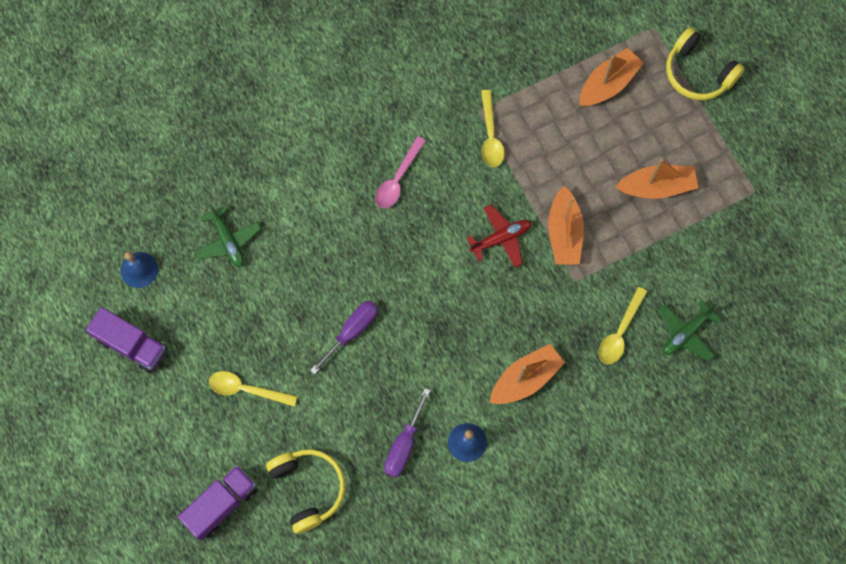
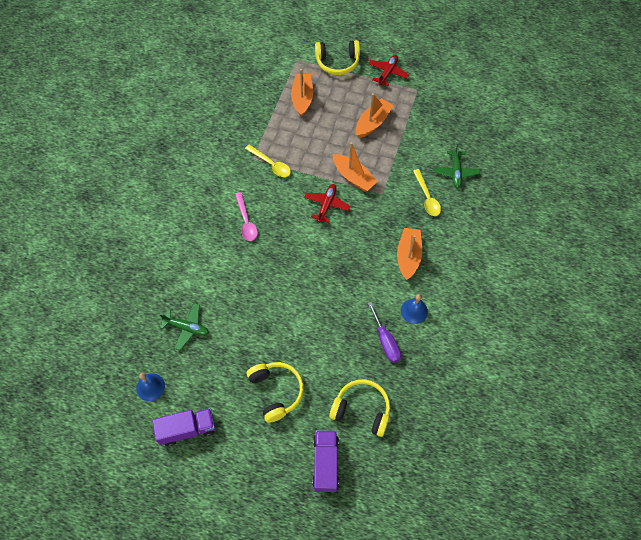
camera: 45 degrees left, 10 degrees down
yellow spoon [209,371,298,407] -> yellow headphones [247,362,304,423]
purple screwdriver [310,301,378,374] -> none
none -> red plane [368,55,409,86]

